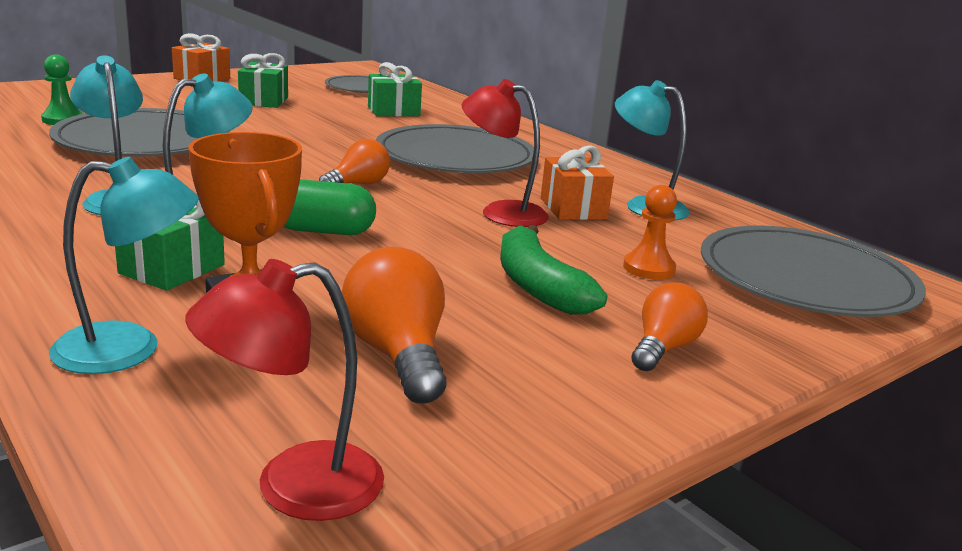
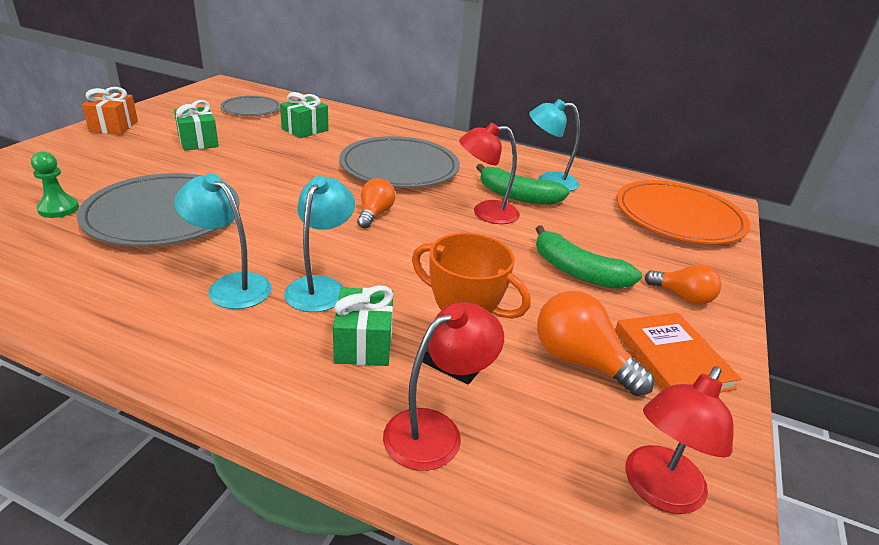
camera: 30 degrees left, 10 degrees up
turquoise lamp [49,157,199,374] -> red lamp [383,302,504,471]
green capsule [283,179,376,235] -> none
orange gift [541,145,614,220] -> green banana [476,164,570,205]
orange pawn [623,185,677,280] -> none
orange light bulb [631,282,708,371] -> orange light bulb turned 120 degrees clockwise [645,264,722,305]
grey plate [701,226,926,317] -> orange plate [616,180,750,244]
none -> orange book [615,313,742,393]

